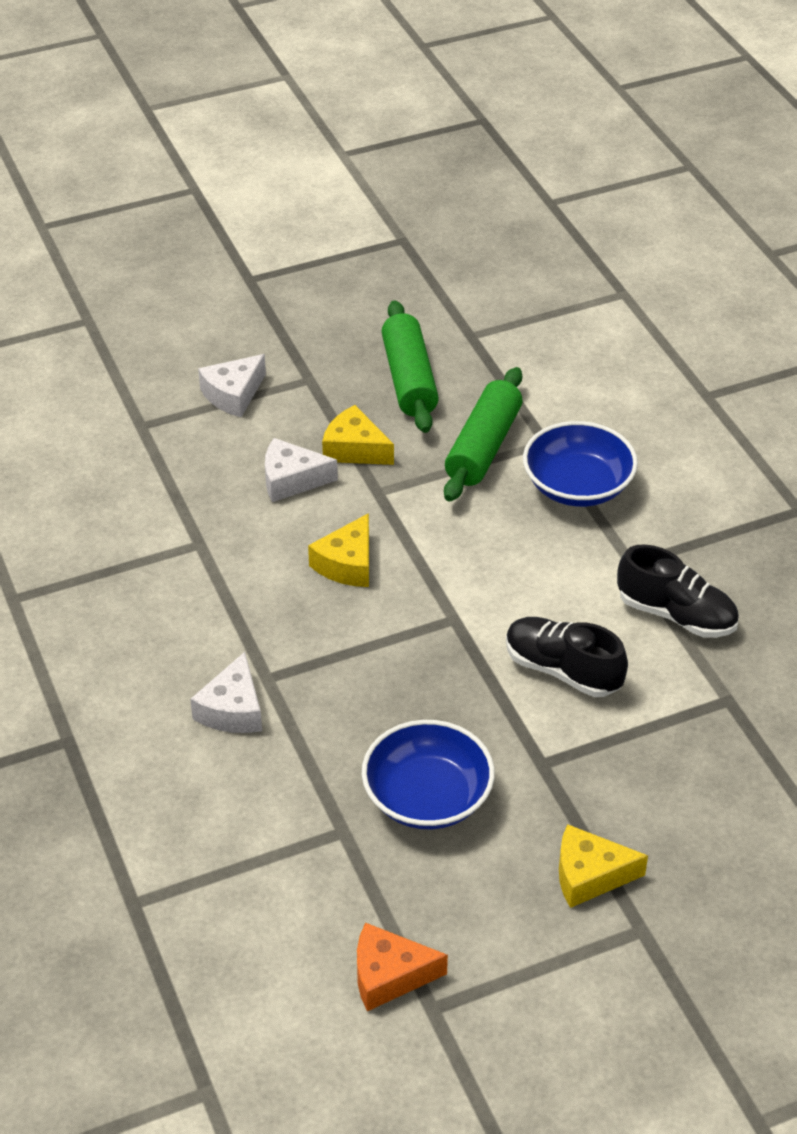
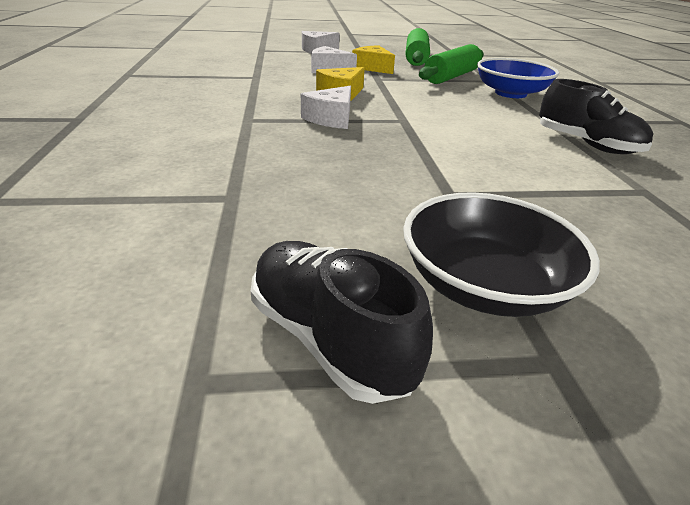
camera: 15 degrees right, 10 degrees down
white cheese [190,652,262,733] -> white cheese moved to [301,86,351,129]
orange cheese [357,923,448,1011] -> none
blue bowl [362,720,495,829] -> none
black shoe [506,617,628,697] -> black shoe moved to [251,241,433,404]
yellow cheese [559,824,648,908] -> black bowl [403,192,600,317]

